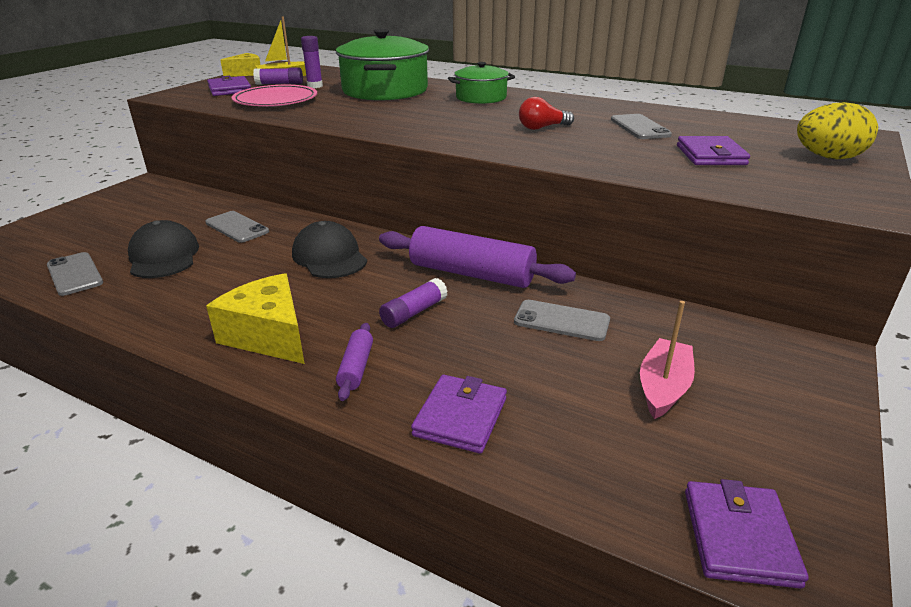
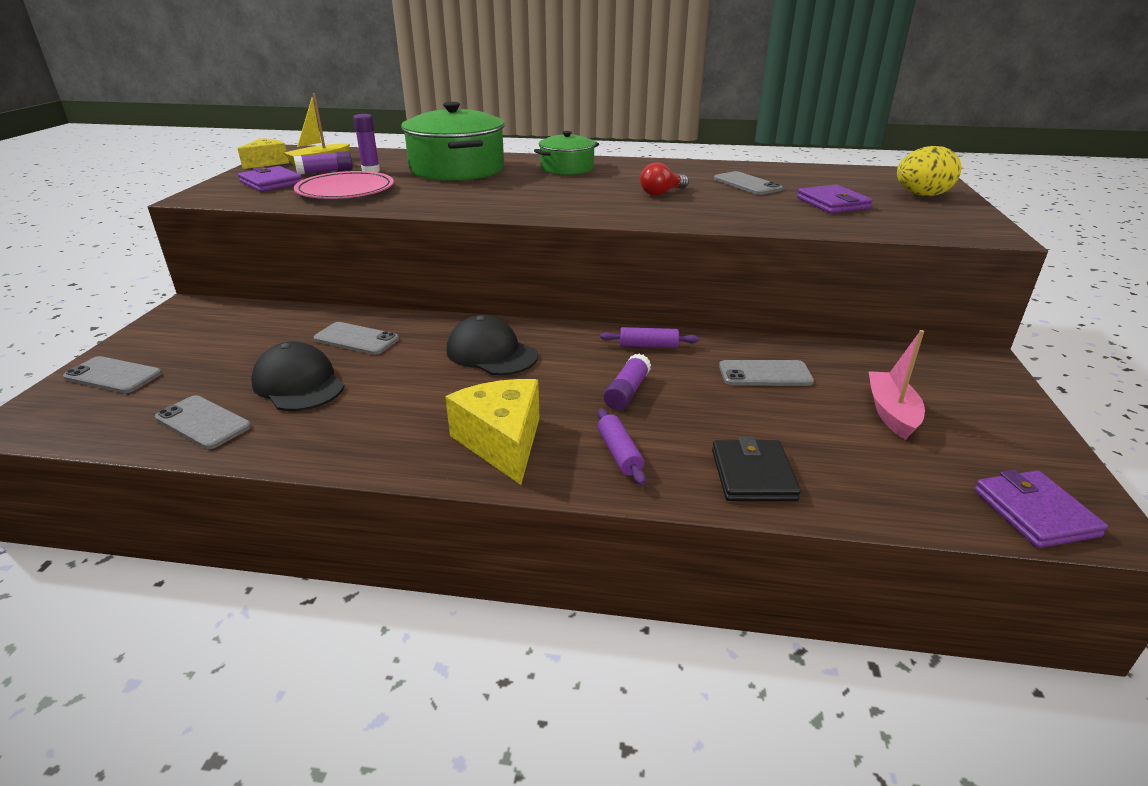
camera: 20 degrees left, 0 degrees up
yellow cheese [206,273,305,364] -> yellow cheese turned 45 degrees clockwise [445,379,540,485]
purple rolling pin [379,226,576,288] -> purple rolling pin [600,327,699,348], size x0.47
purple wallet [411,375,507,454] -> black wallet [712,436,801,501]
none -> grey phone [63,356,162,393]

